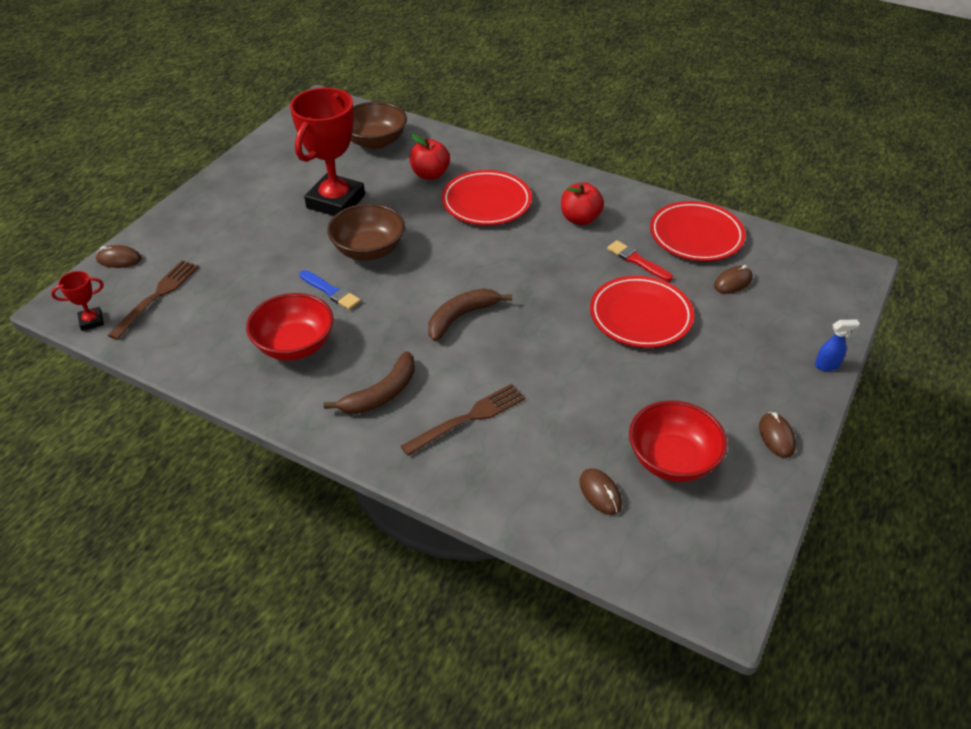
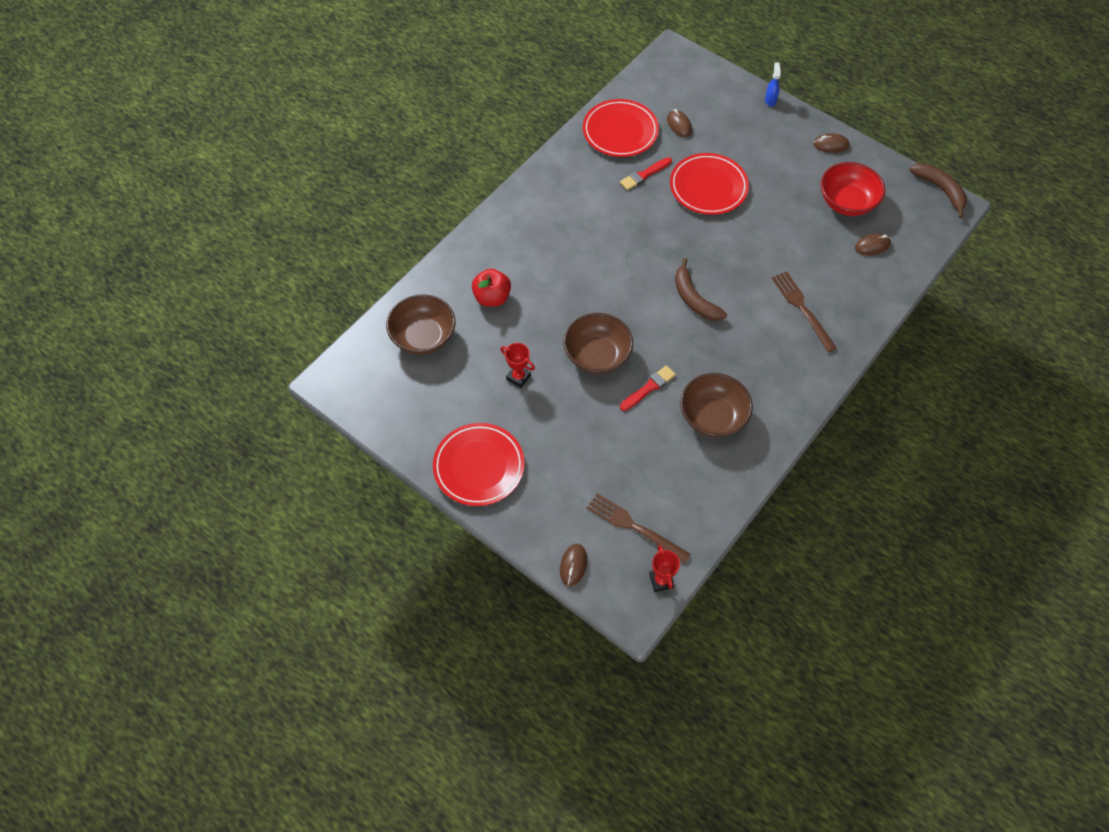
camera: 80 degrees left, 15 degrees up
red bowl [246,293,334,360] -> brown bowl [680,373,753,438]
red trophy [290,88,365,216] -> red trophy [500,343,535,388], size x0.43
blue brush [300,270,361,310] -> red brush [620,365,676,411]
brown banana [324,351,415,414] -> brown banana moved to [909,163,967,218]
red plate [442,170,532,225] -> red plate moved to [433,423,525,506]
red apple [561,182,604,225] -> none

